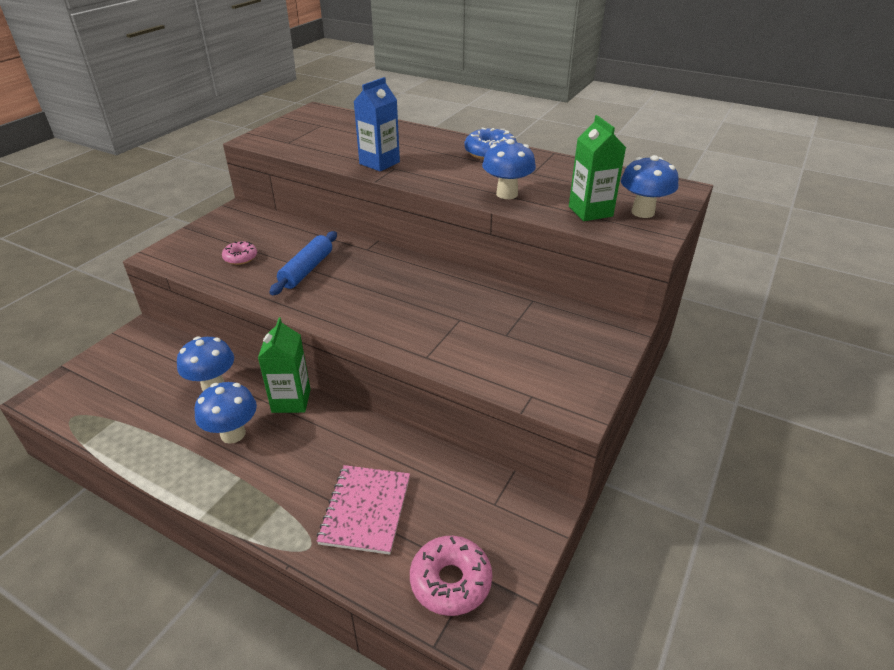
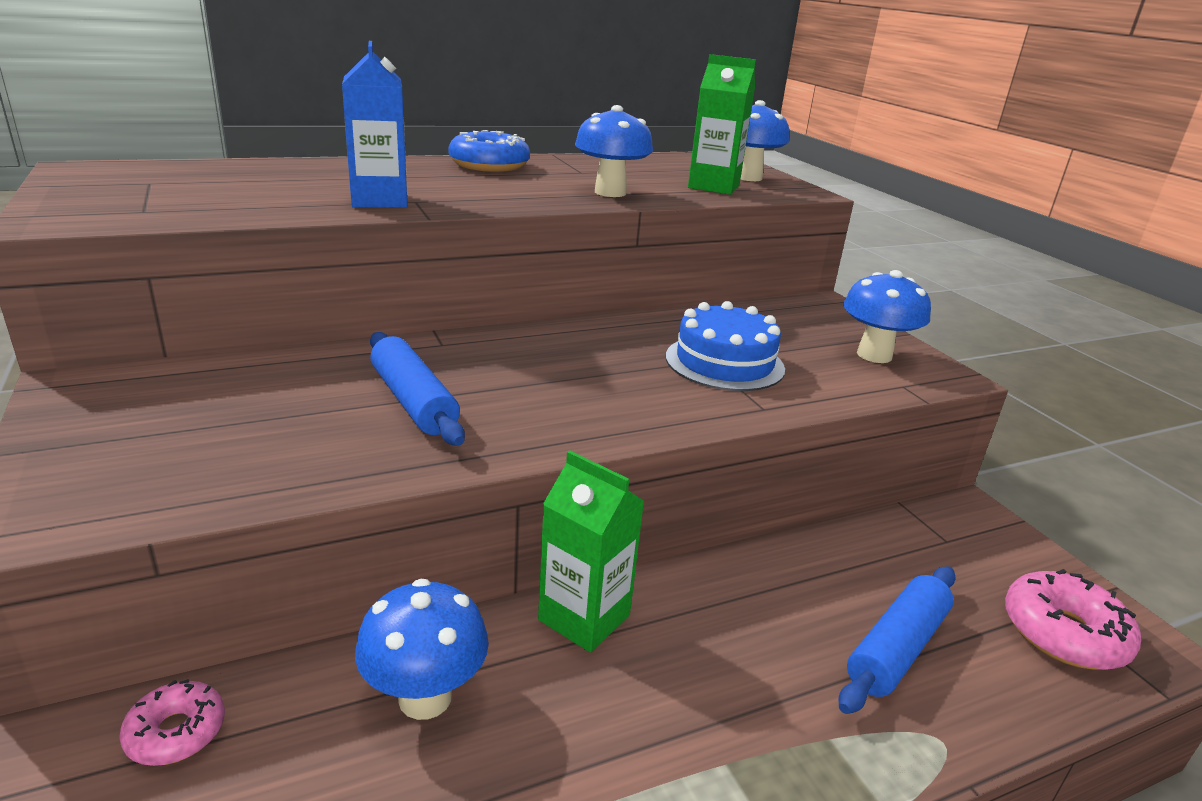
camera: 55 degrees left, 10 degrees down
blue mushroom [195,382,257,444] -> blue mushroom moved to [843,270,931,363]
pink donut [222,242,257,265] -> pink donut moved to [119,679,225,766]
pink notebook [317,465,410,555] -> blue rolling pin [839,566,956,714]
none -> blue cake [666,301,785,391]

